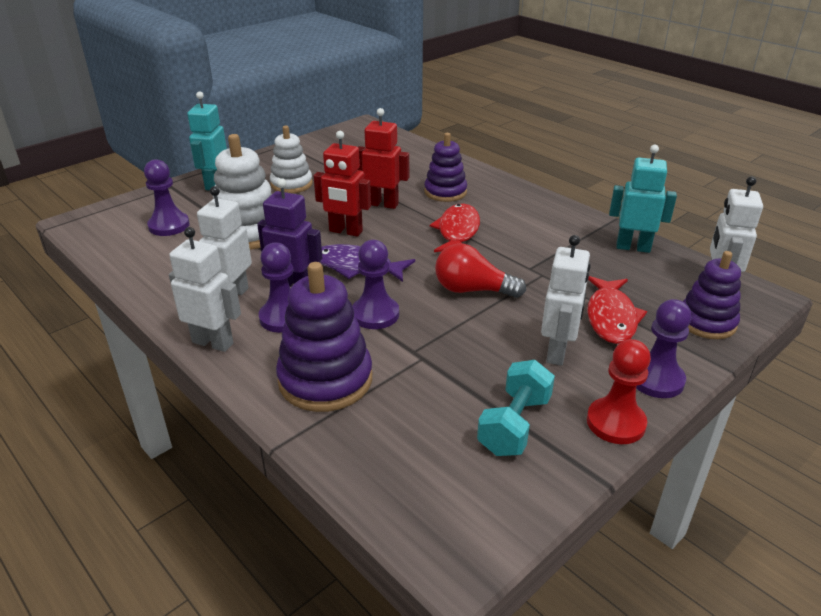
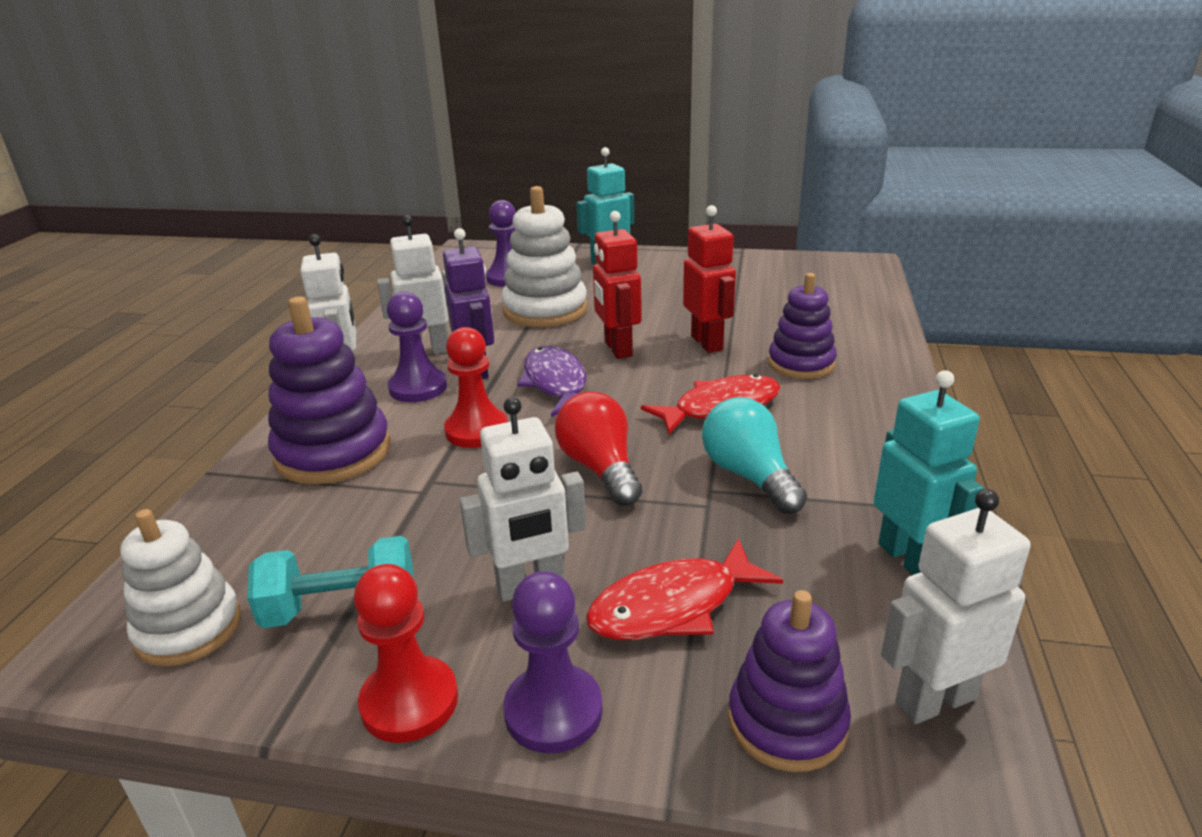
camera: 55 degrees right, 5 degrees down
white stacking toy [270,126,313,193] -> white stacking toy moved to [120,509,241,666]
purple pawn [352,240,399,329] -> red pawn [444,327,508,448]
none -> turquoise light bulb [702,397,807,514]

